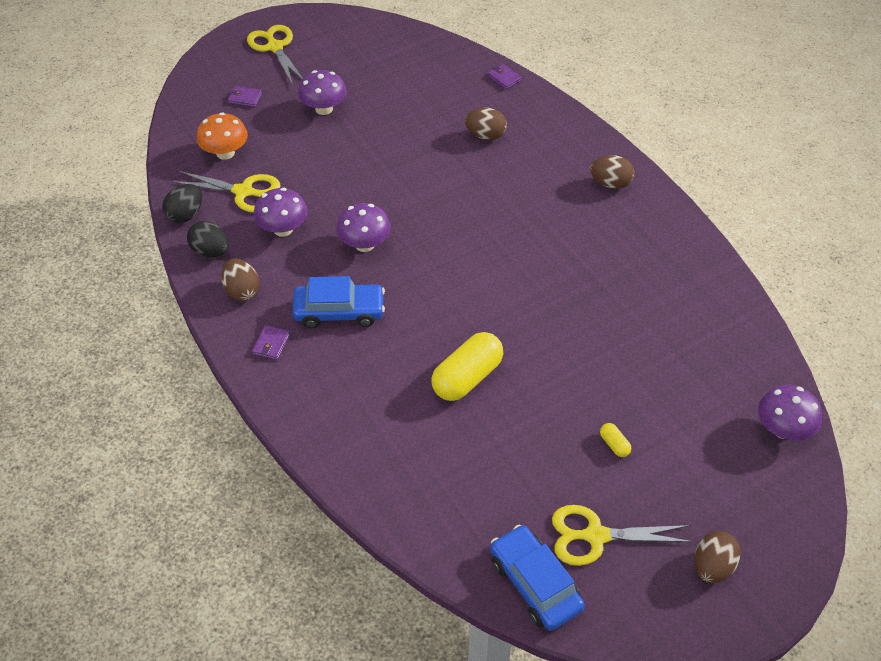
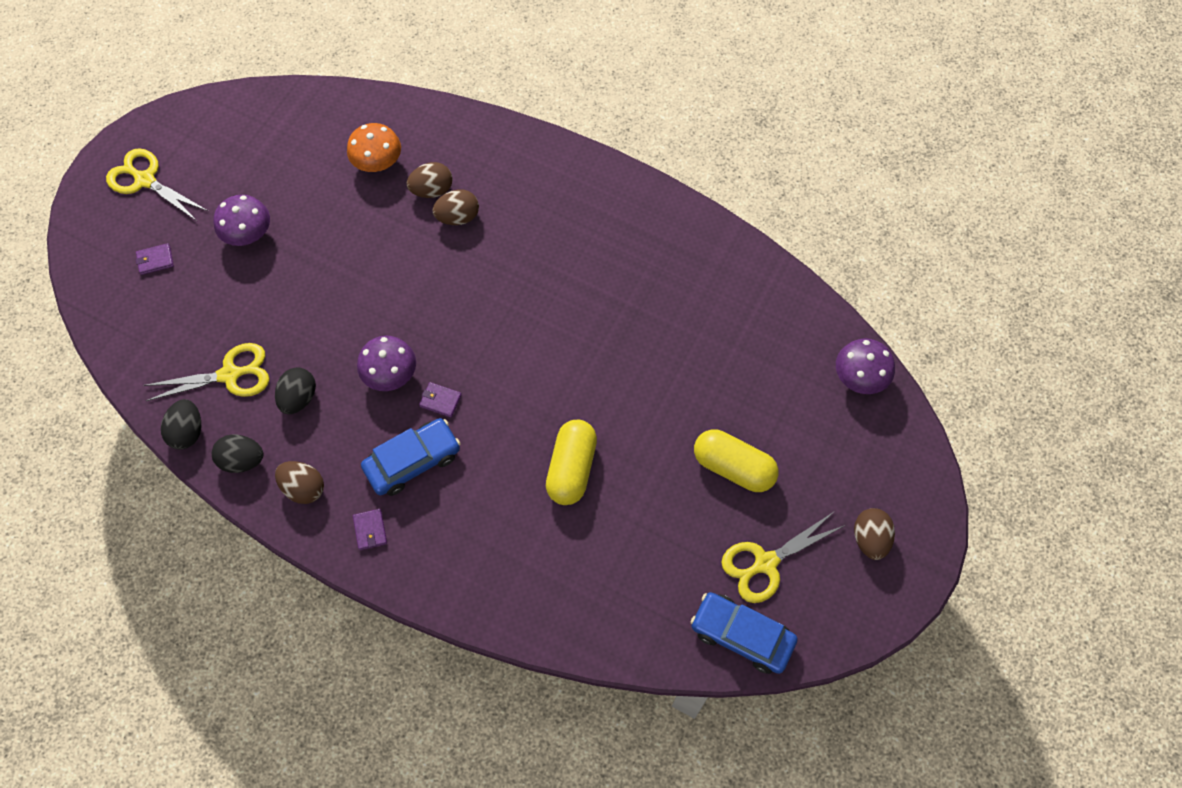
camera: 30 degrees left, 15 degrees up
orange mushroom [197,112,248,160] -> orange mushroom moved to [347,123,401,172]
purple mushroom [253,188,308,237] -> black egg [275,367,316,414]
purple wallet [487,64,522,89] -> purple wallet moved to [419,382,462,418]
brown egg [590,155,634,189] -> brown egg moved to [432,189,479,225]
yellow capsule [600,423,631,457] -> yellow capsule [694,429,778,492], size x2.29

